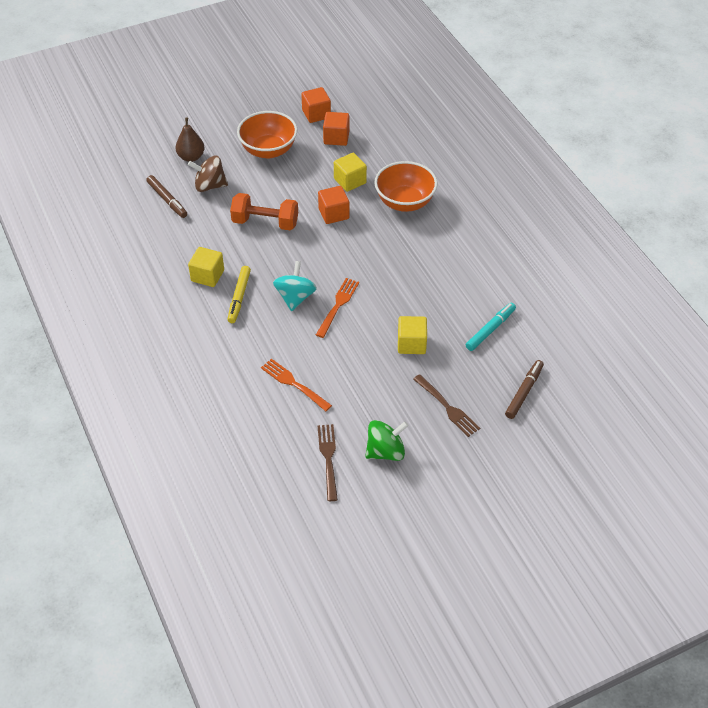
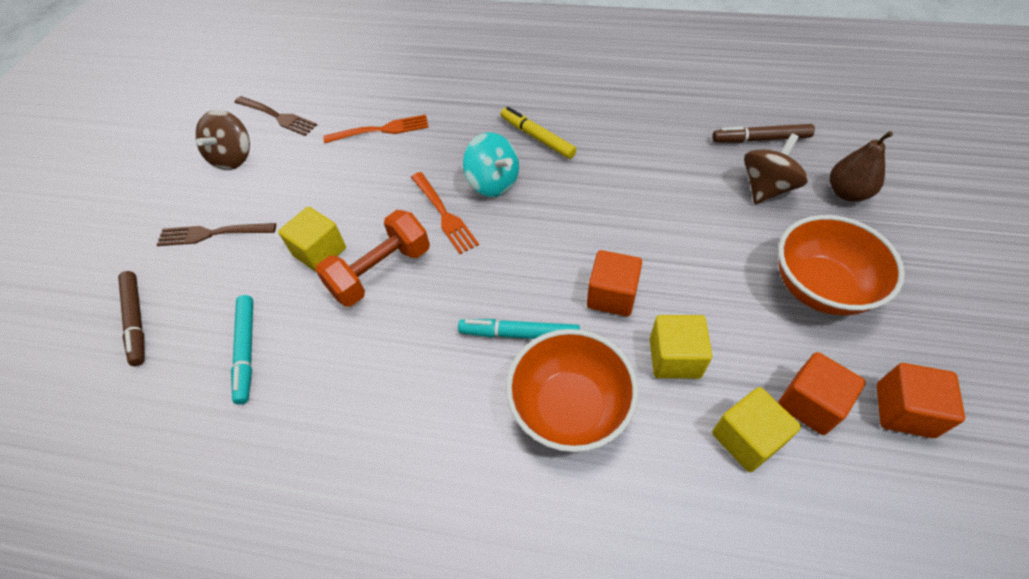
camera: 130 degrees right, 5 degrees up
yellow cube [188,247,224,287] -> yellow cube moved to [712,387,801,472]
orange dumbbell [230,193,298,230] -> orange dumbbell moved to [315,210,430,307]
green spinning top [365,420,409,461] -> brown spinning top [195,110,250,170]
none -> turquoise marker [458,319,580,339]

